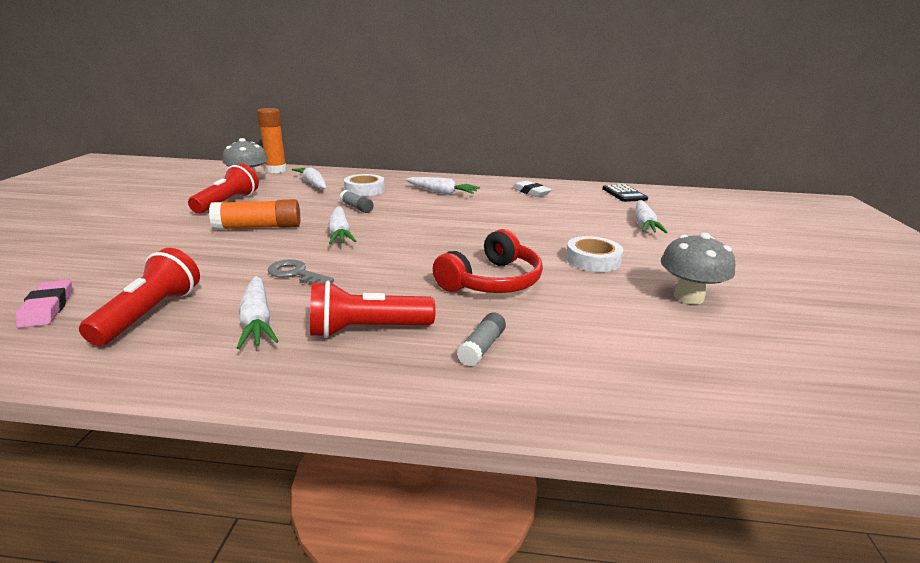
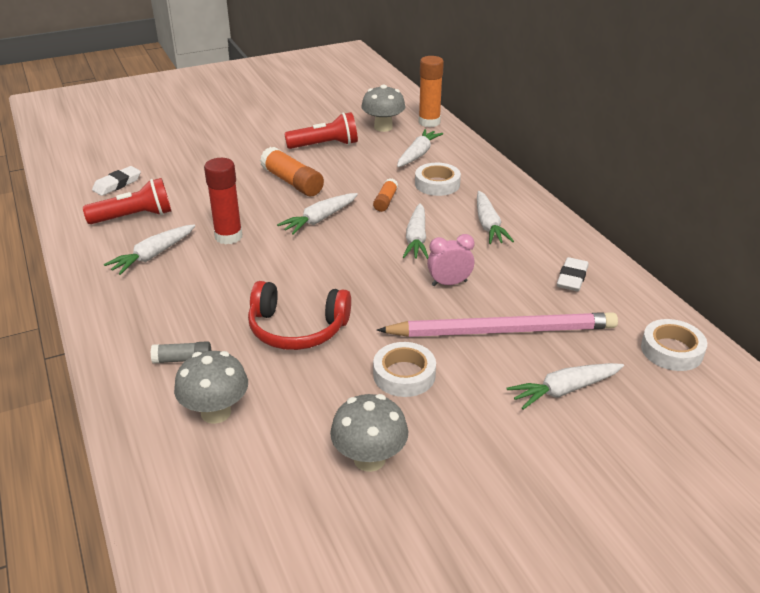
camera: 60 degrees right, 10 degrees up
pink eraser [15,279,72,328] -> white eraser [92,166,141,196]
grey key [268,259,334,285] -> red glue stick [204,158,242,244]
red flashlight [310,281,436,338] -> none
grey glue stick [340,190,374,213] -> orange glue stick [373,178,398,212]
black calculator [602,184,648,202] -> white tape [641,319,707,371]
none -> grey mushroom [174,351,248,424]
none -> pink pencil [377,312,618,337]
none -> white carrot [403,203,428,259]
none -> pink clock [427,234,474,286]

